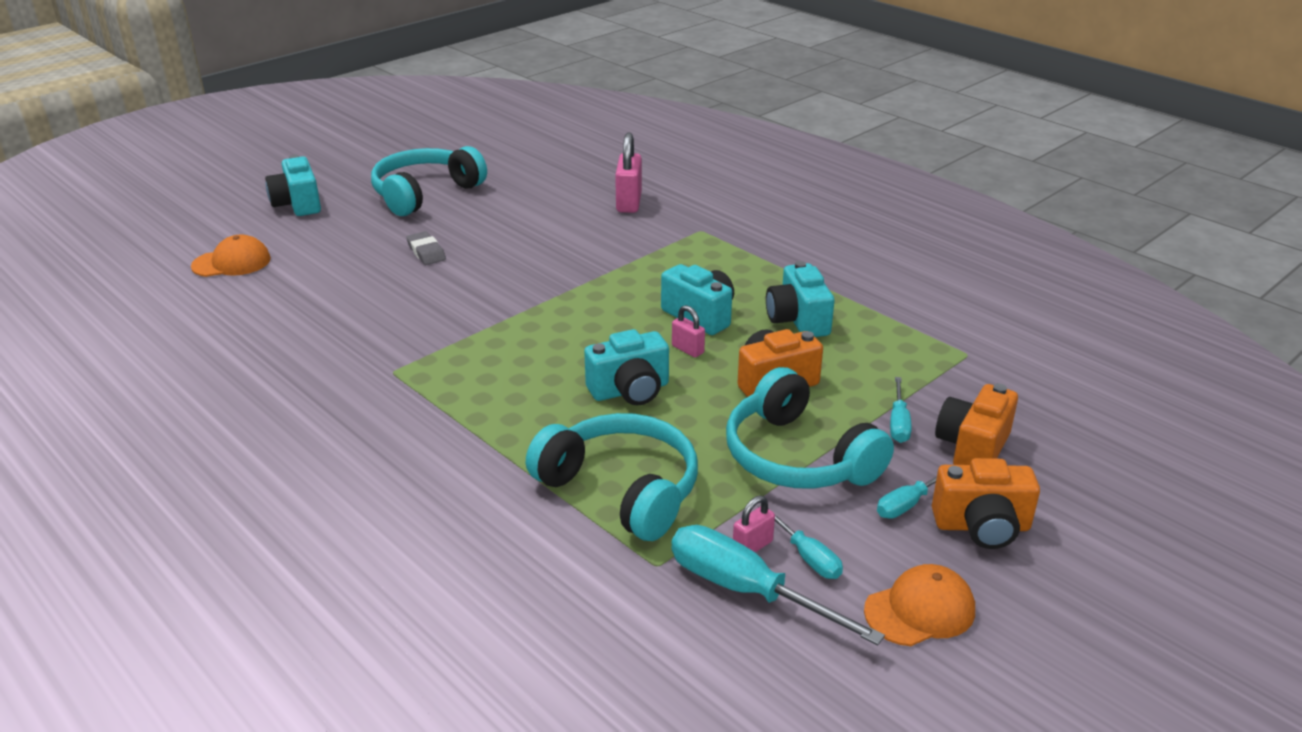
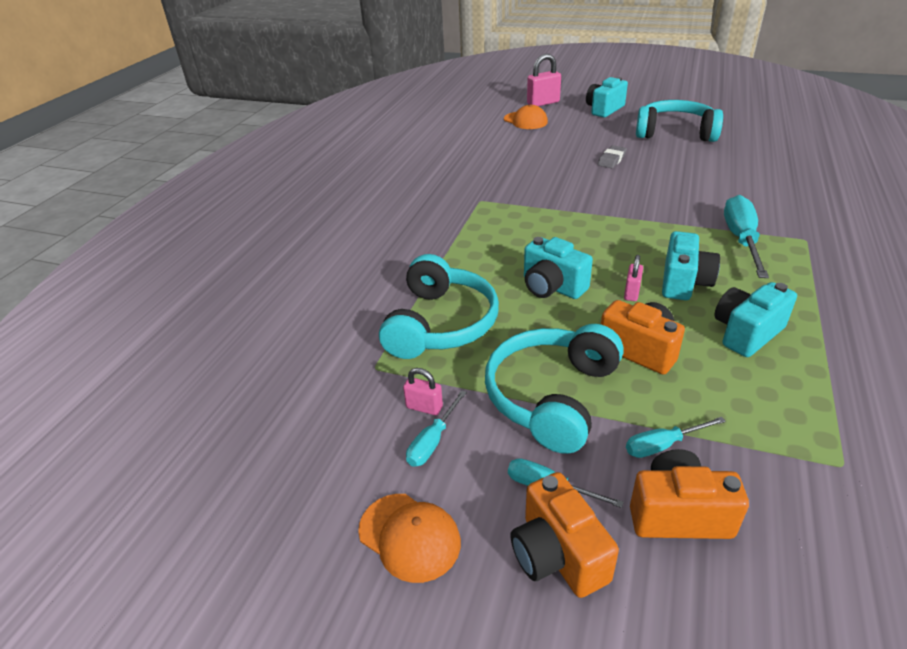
camera: 65 degrees right, 5 degrees up
pink padlock [615,133,642,213] -> pink padlock moved to [527,54,561,106]
turquoise screwdriver [671,525,885,645] -> turquoise screwdriver moved to [724,195,769,278]

